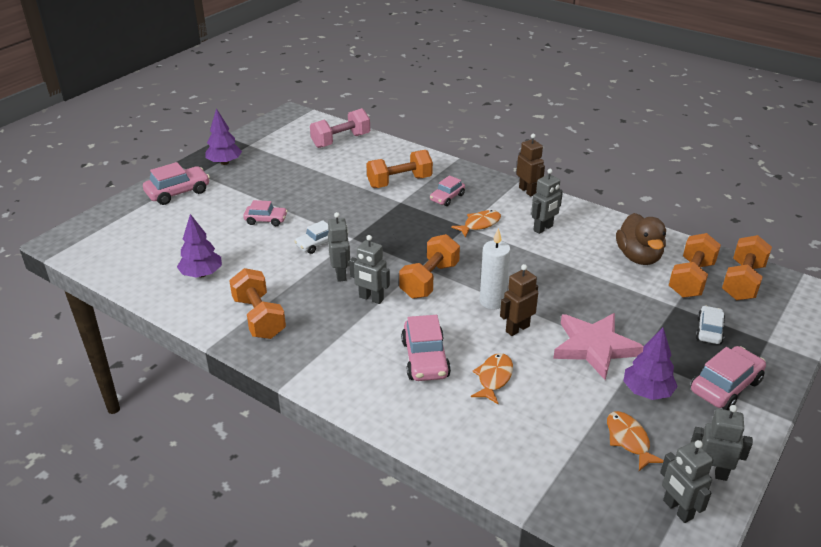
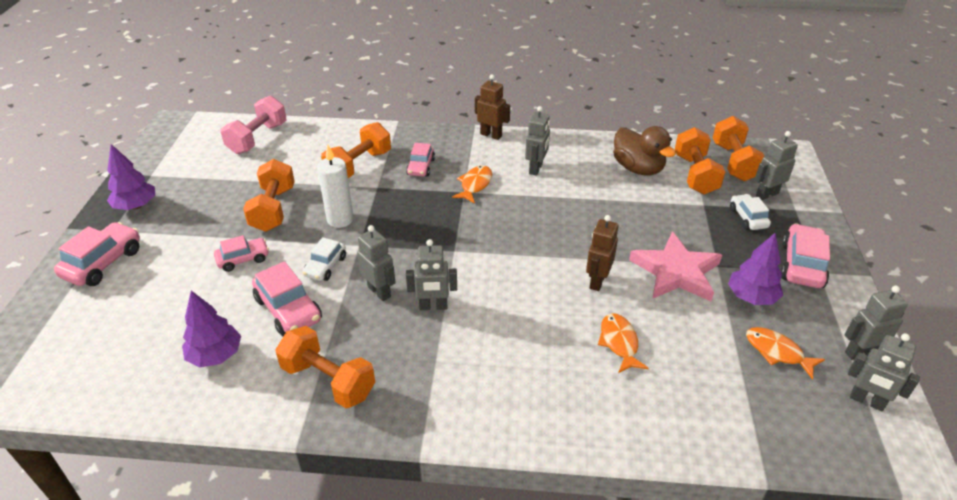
camera: 30 degrees left, 5 degrees up
orange dumbbell [399,234,460,299] -> orange dumbbell moved to [243,159,295,232]
pink car [401,315,451,381] -> pink car moved to [252,261,322,336]
white candle [479,228,511,309] -> white candle moved to [317,145,354,228]
none -> grey robot [755,131,798,200]

